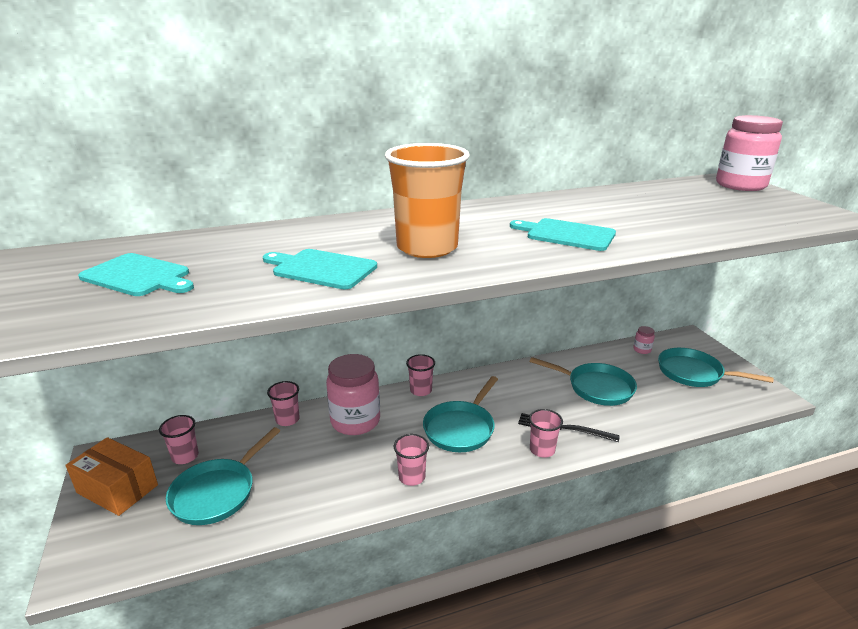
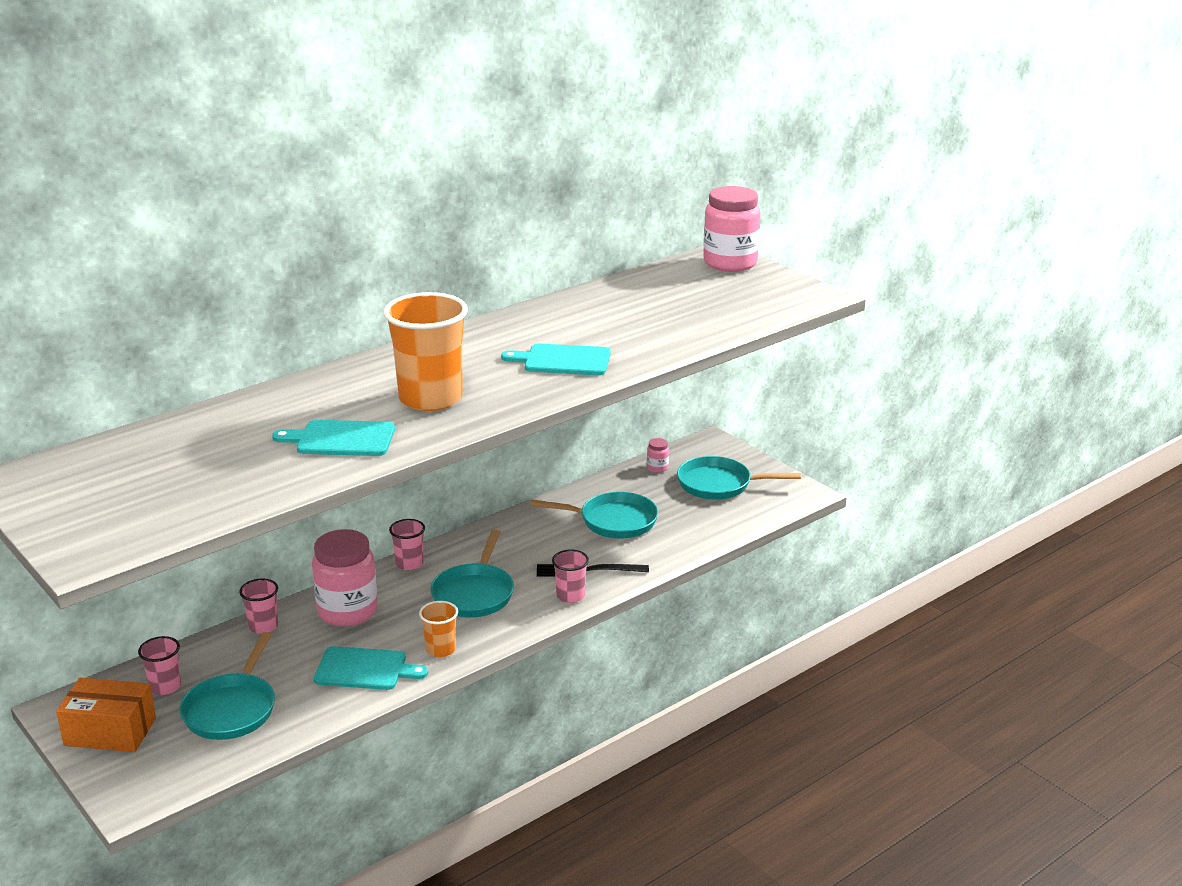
camera: 20 degrees left, 0 degrees up
turquoise cutting board [78,253,194,296] -> turquoise cutting board moved to [314,646,428,690]
pink cup [394,434,429,486] -> orange cup [419,601,458,657]

